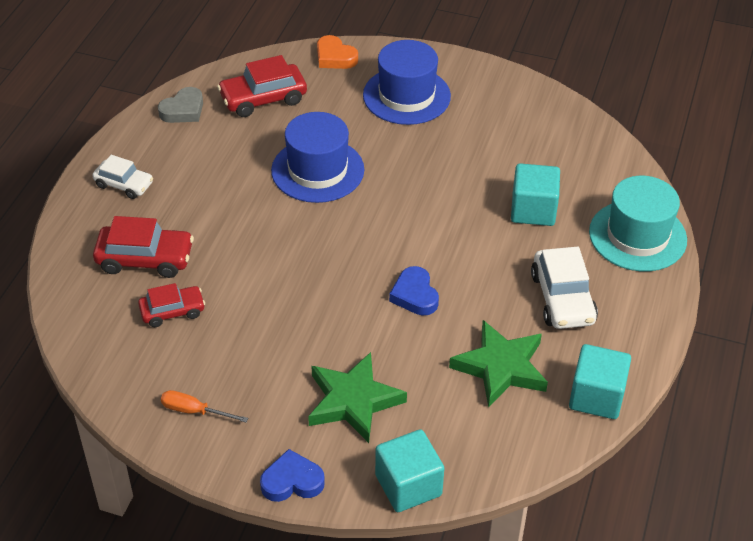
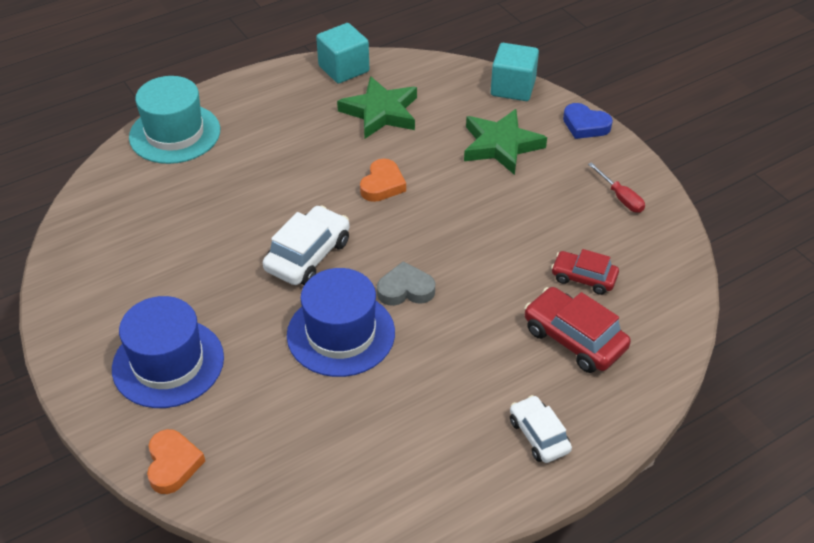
camera: 140 degrees left, 0 degrees up
grey heart [158,87,203,123] -> grey heart moved to [377,261,435,306]
orange screwdriver [161,390,248,423] -> red screwdriver [588,162,645,213]
red car [217,55,307,117] -> none
blue heart [389,266,439,316] -> orange heart [360,159,406,202]
turquoise cube [511,163,560,226] -> none
white car [531,247,598,329] -> white car moved to [263,205,350,285]

